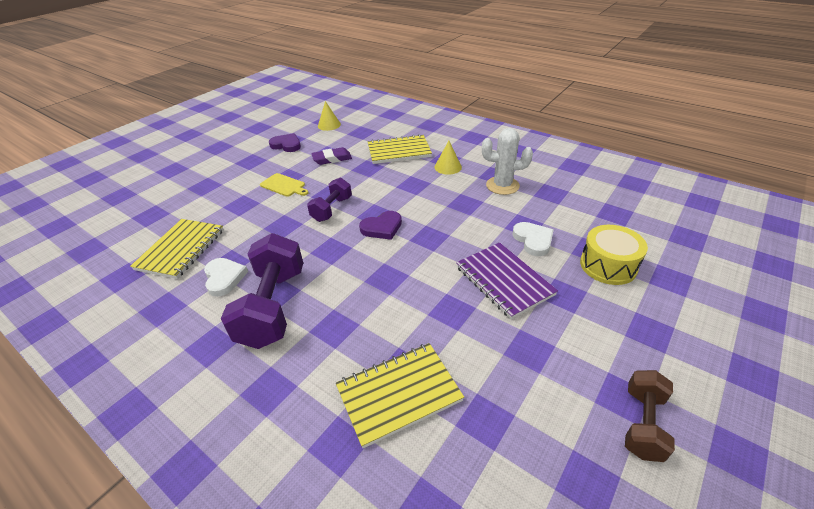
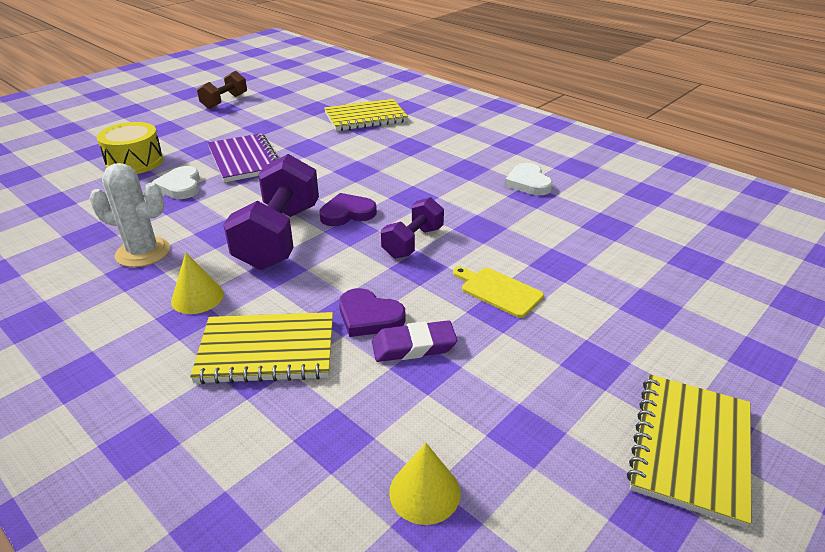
camera: 175 degrees left, 5 degrees down
yellow notebook [130,219,224,279] -> yellow notebook moved to [627,375,751,528]
purple dumbbell [221,233,303,349] -> purple dumbbell moved to [223,154,319,270]
purple heart [269,133,301,152] -> purple heart moved to [339,288,406,337]

